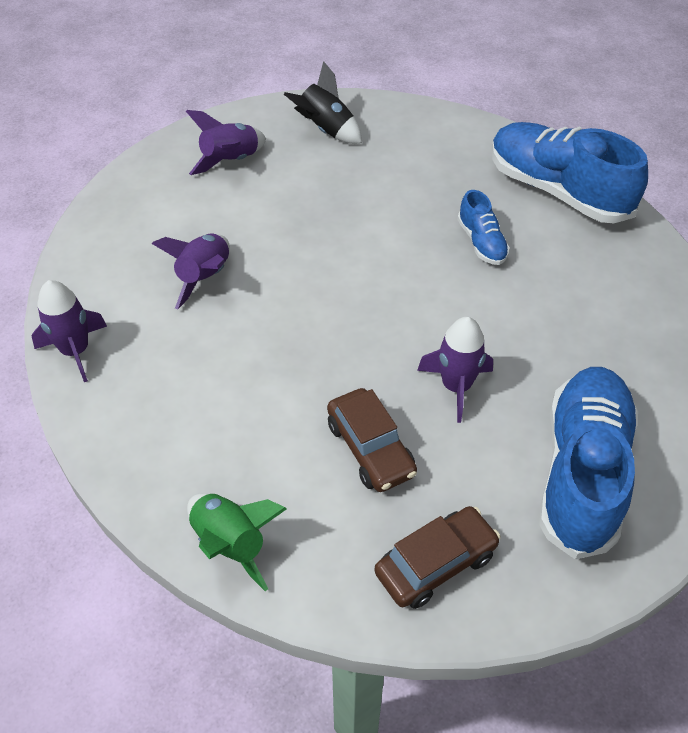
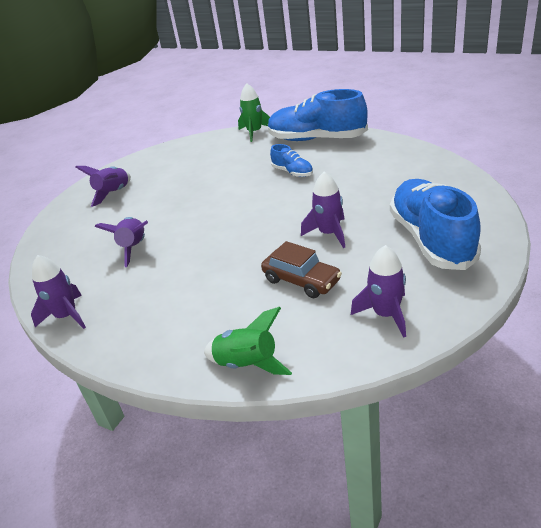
camera: 20 degrees left, 15 degrees down
black rocket [284,61,362,144] -> none
brown car [375,506,501,609] -> purple rocket [351,245,406,338]
none -> green rocket [238,83,270,142]

